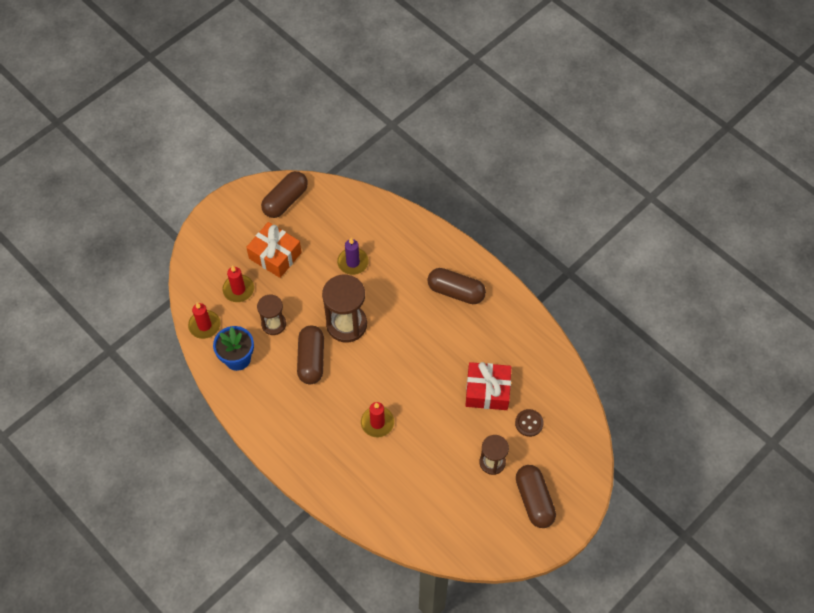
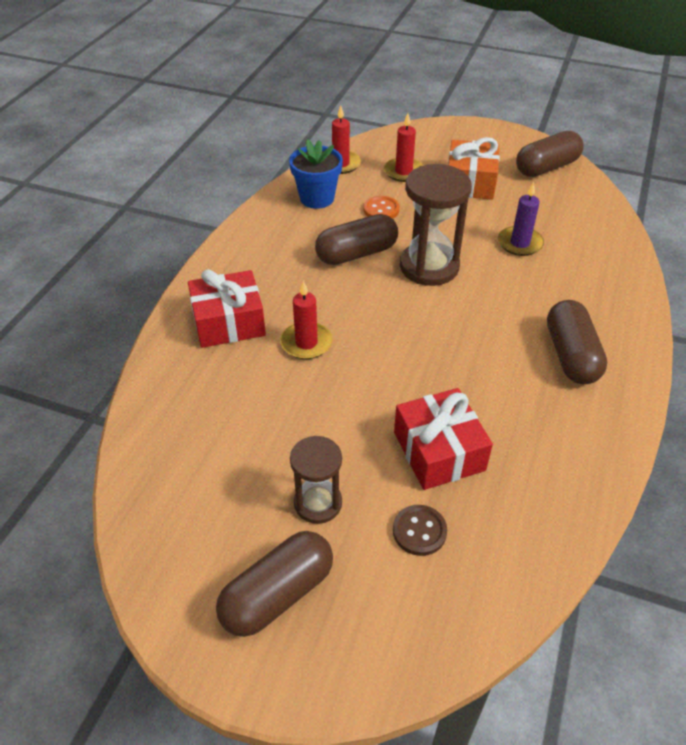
camera: 65 degrees right, 15 degrees down
brown hourglass [257,295,286,335] -> orange button [364,196,400,219]
brown capsule [261,171,308,218] -> brown capsule turned 45 degrees counterclockwise [516,131,584,177]
none -> red gift [188,269,266,348]

